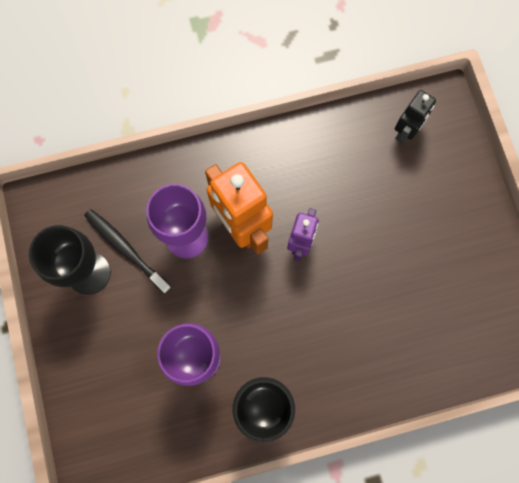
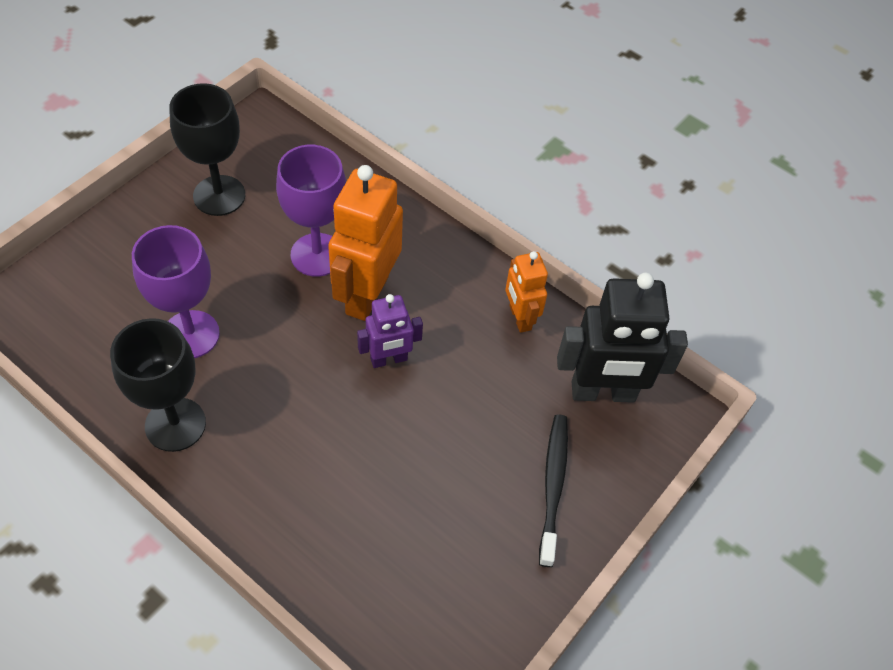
camera: 50 degrees right, 20 degrees down
black toothbrush [84,209,171,294] -> black toothbrush moved to [539,415,568,567]
black robot [395,90,436,144] -> black robot [557,272,688,403], size x1.77
none -> orange robot [505,251,548,333]

